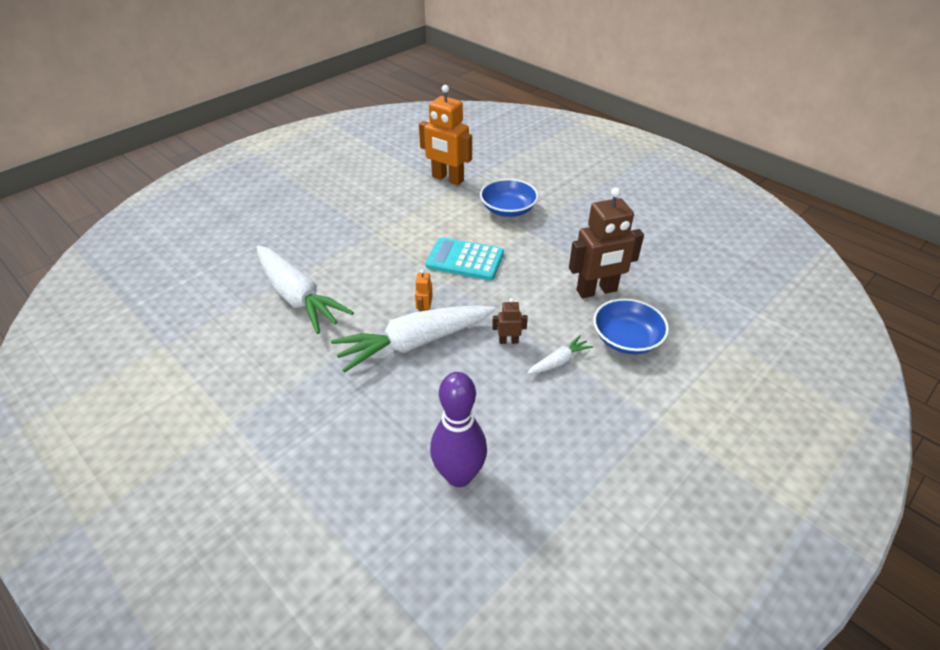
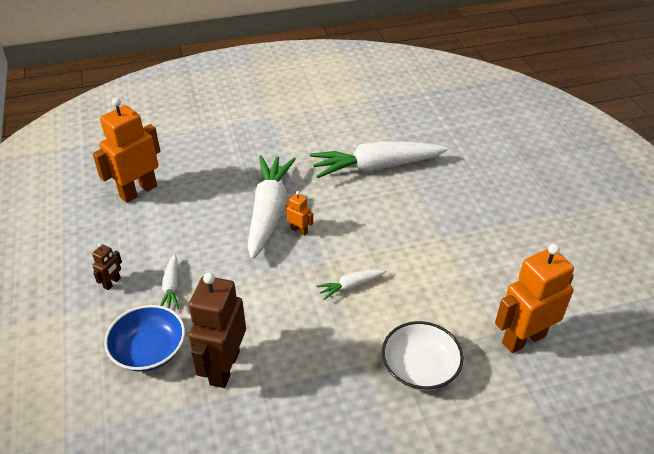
camera: 120 degrees right, 0 degrees up
turquoise calculator [426,237,504,280] -> white carrot [316,269,386,300]
purple bowling pin [430,372,487,487] -> orange robot [93,98,160,203]
blue bowl [480,179,538,217] -> white bowl [382,321,464,391]
brown robot [492,298,528,344] -> brown robot moved to [92,243,122,290]

